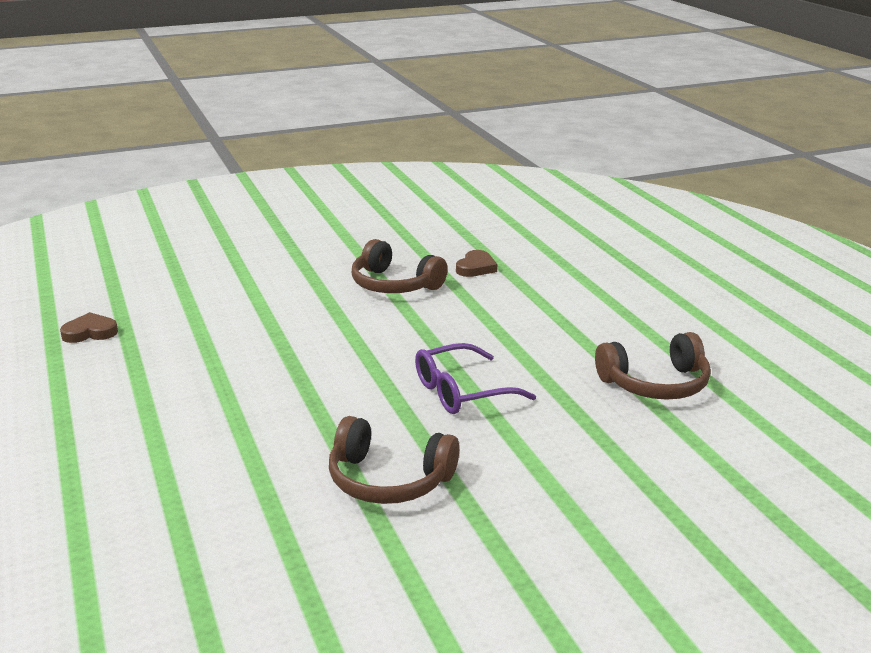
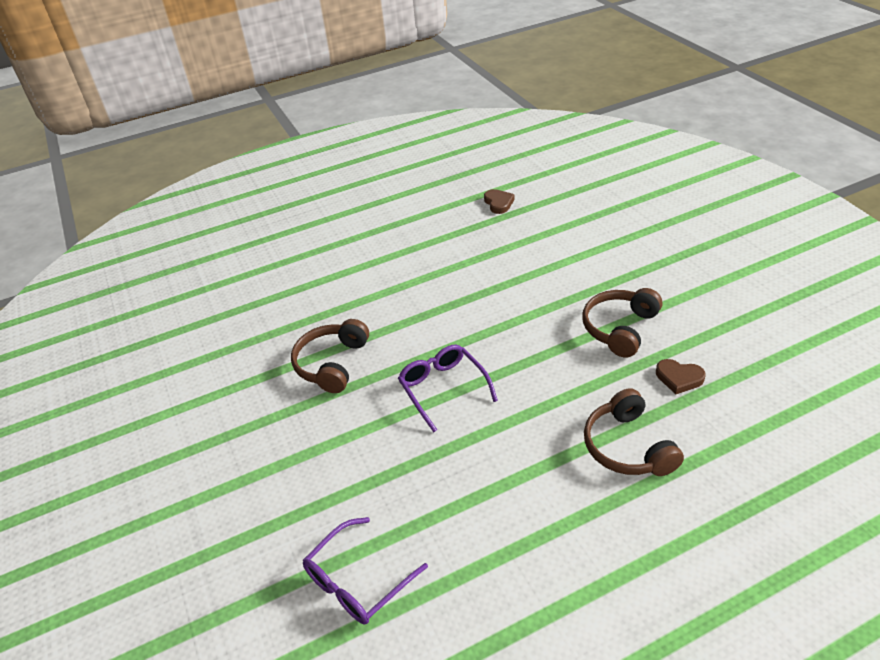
camera: 90 degrees right, 15 degrees up
brown headphones [595,332,711,400] -> brown headphones moved to [584,388,684,476]
none -> purple glasses [303,517,428,624]

